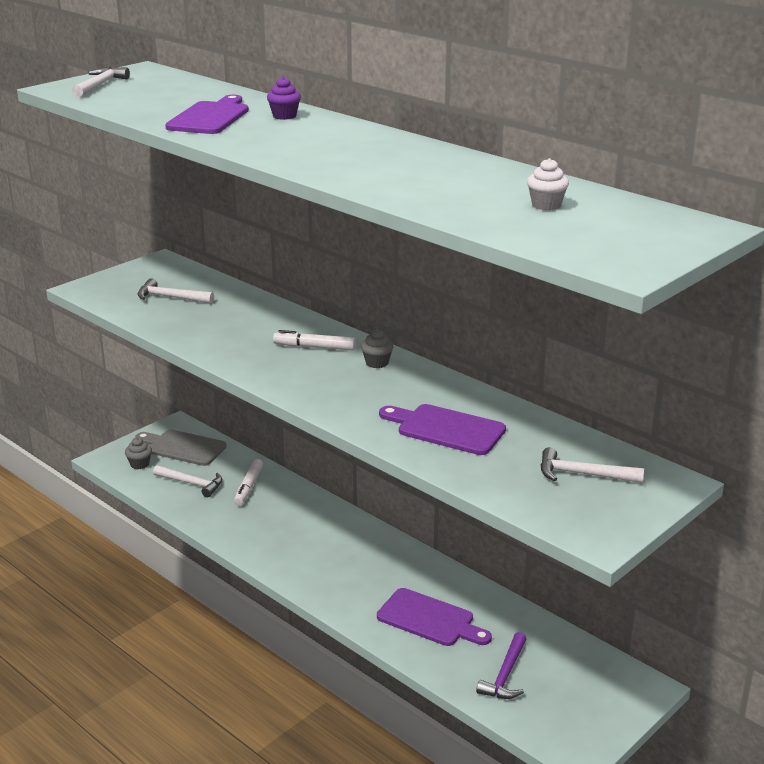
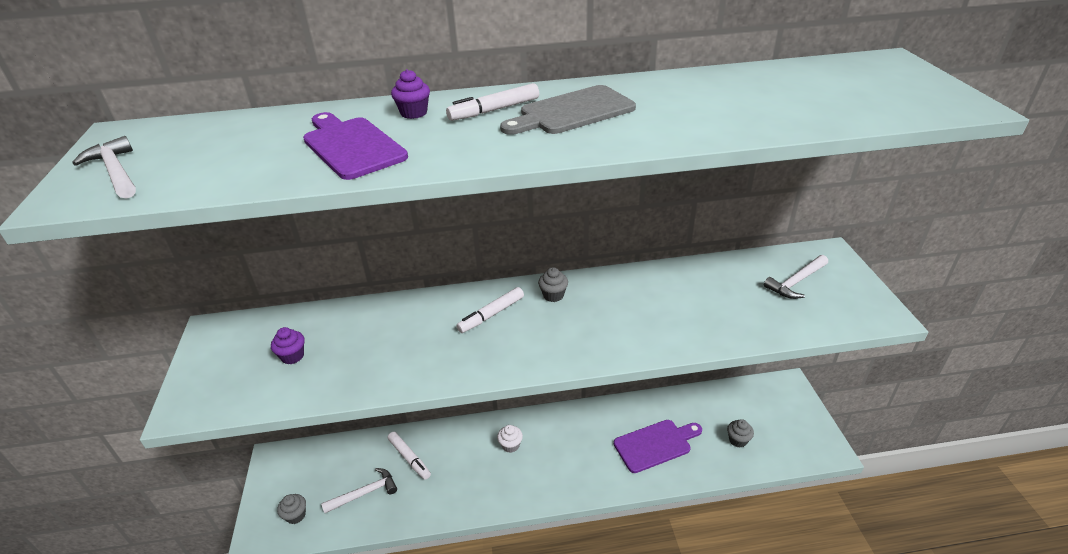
camera: 50 degrees left, 10 degrees up
grey cutting board [135,430,227,466] -> grey cutting board moved to [500,85,636,135]
white hammer [137,278,214,304] -> purple cupcake [271,327,305,364]
purple cutting board [379,404,506,455] -> none
purple hammer [476,632,526,699] -> grey cupcake [727,419,754,448]
white cupcake [527,158,569,210] -> white cupcake moved to [497,425,523,453]
none -> white marker [446,83,539,121]

